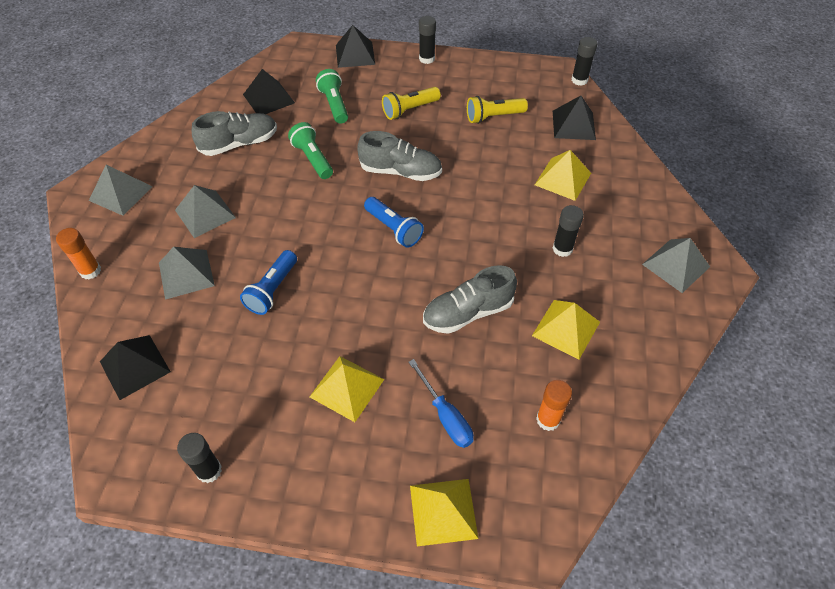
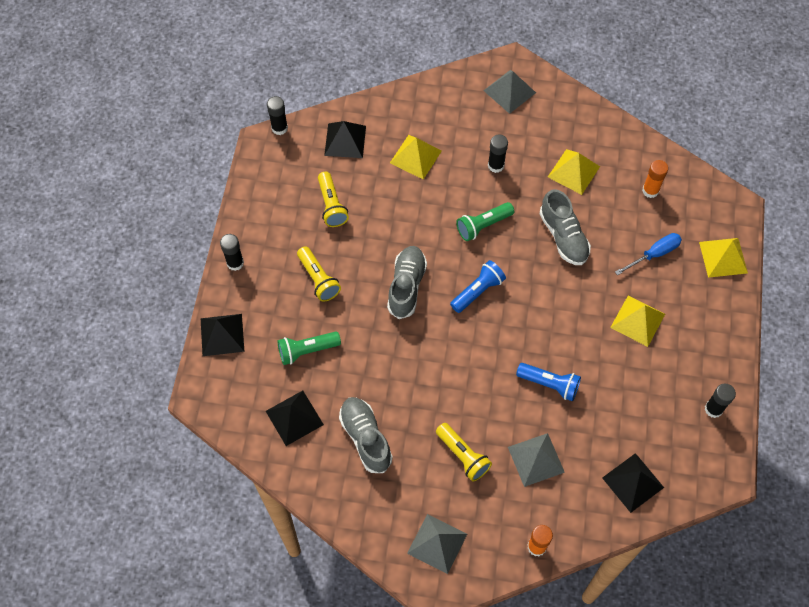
camera: 90 degrees left, 10 degrees up
grey pyramid [175,185,236,238] -> yellow flashlight [436,423,492,481]
green flashlight [288,122,333,179] -> green flashlight moved to [456,202,514,241]

